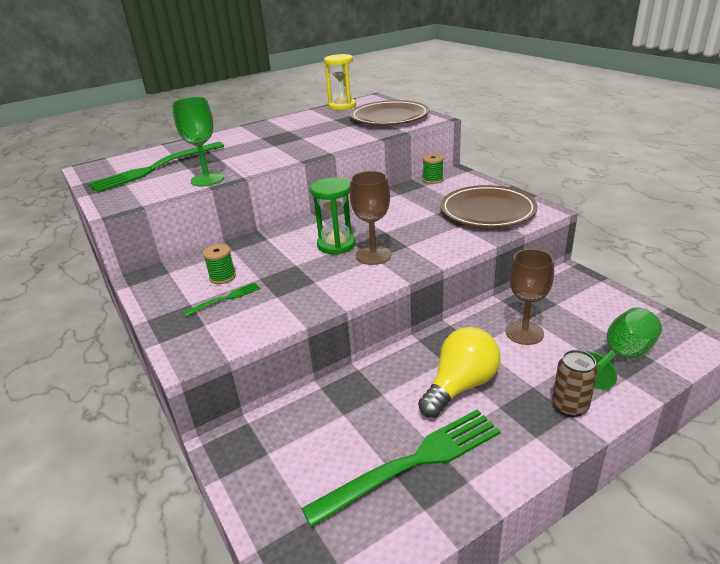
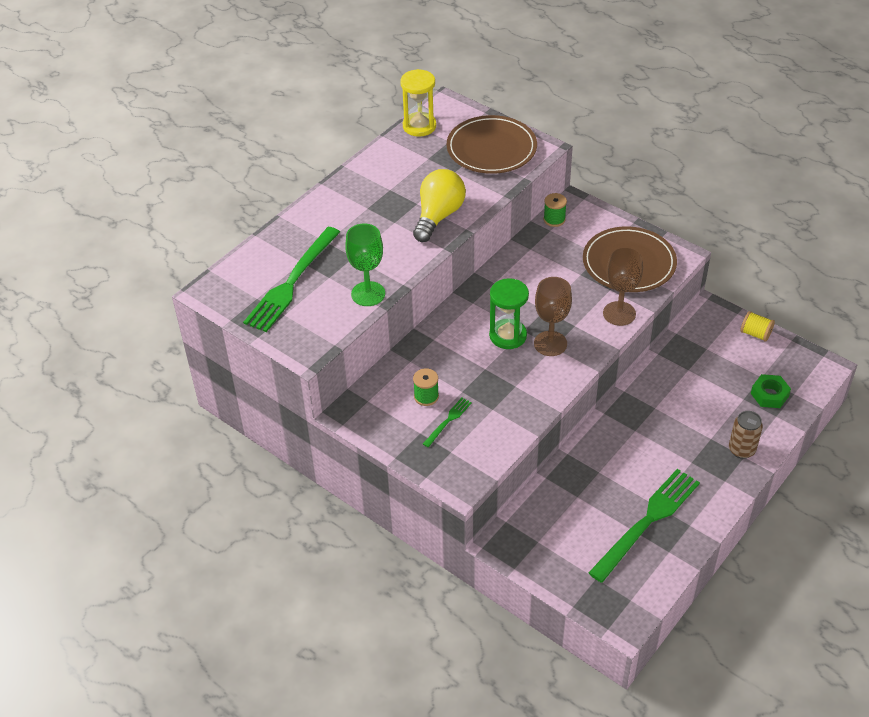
camera: 20 degrees left, 15 degrees up
yellow light bulb [418,327,500,418] -> yellow light bulb moved to [413,169,466,242]
brown goblet [506,249,554,345] -> brown goblet moved to [603,247,643,326]
green goblet [585,307,662,390] -> green nut [751,374,791,408]
none -> yellow spool [740,311,775,342]

